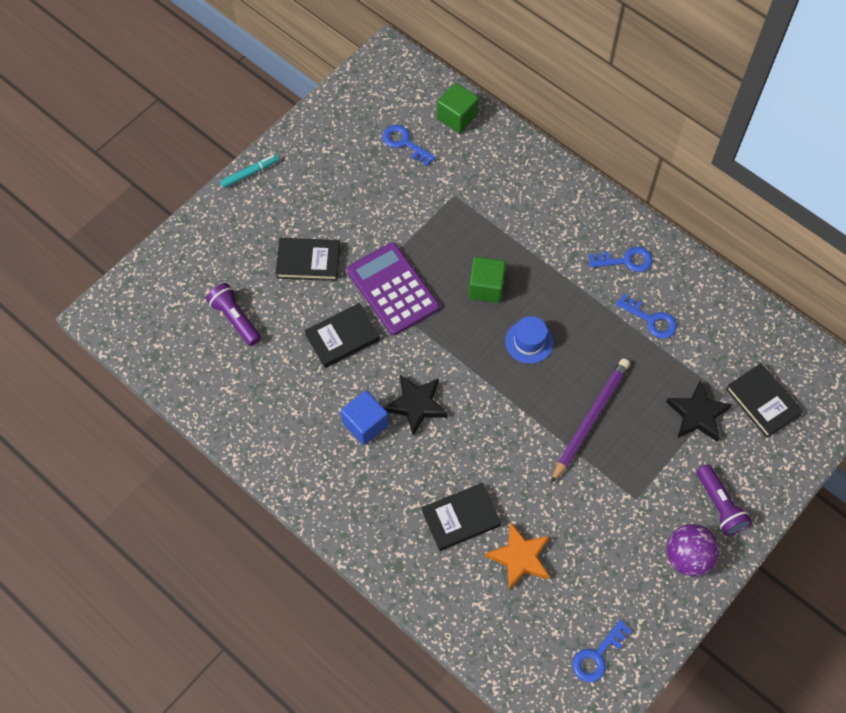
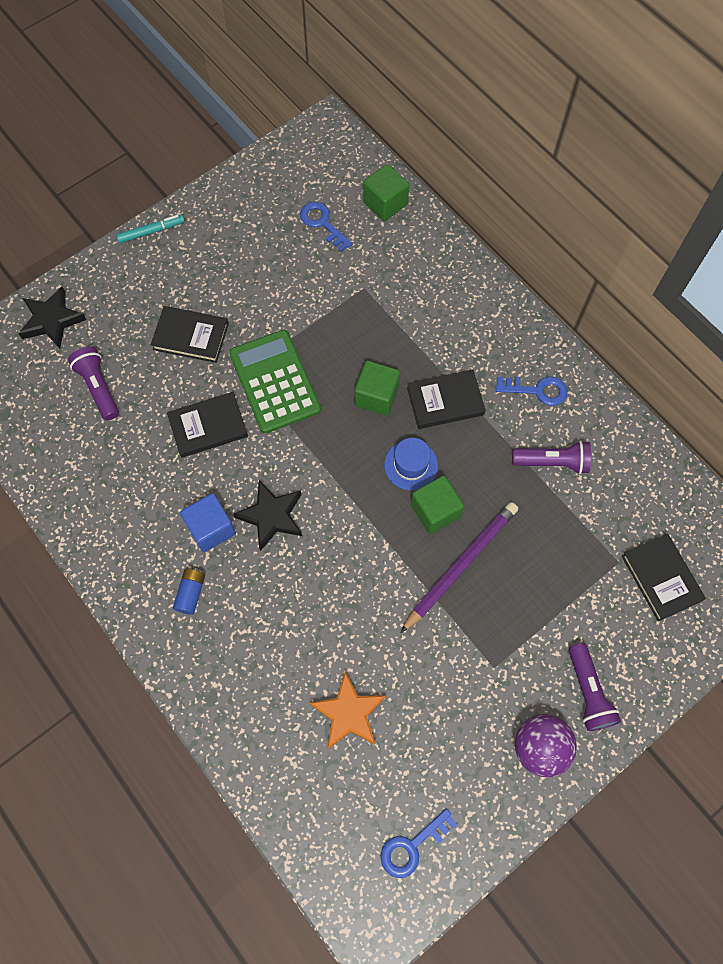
camera: 10 degrees right, 5 degrees up
purple calculator [347,242,440,335] -> green calculator [229,330,321,434]
black book [422,483,501,551] -> black book moved to [407,369,486,429]
blue key [616,294,677,339] -> purple flashlight [512,441,591,474]
black star [666,380,732,442] -> black star moved to [18,287,87,349]
none -> blue battery [173,568,205,615]
none -> green cube [411,476,464,534]

